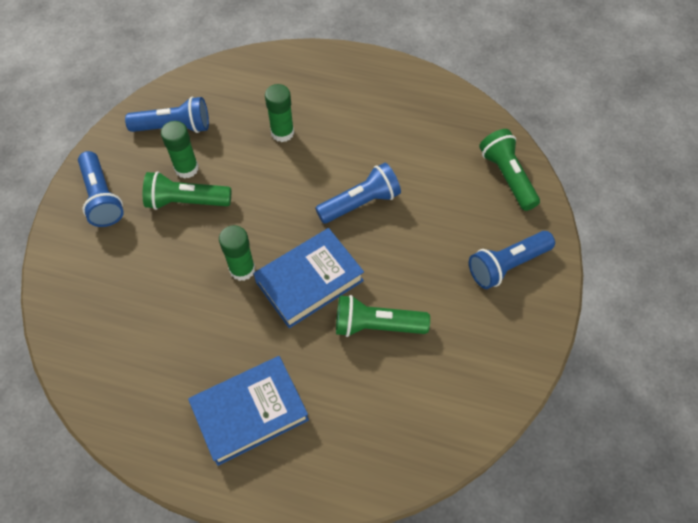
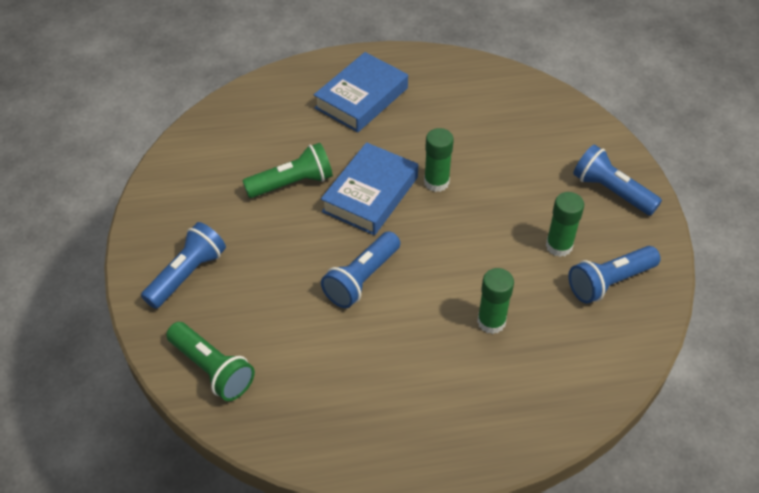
camera: 155 degrees right, 10 degrees down
green flashlight [143,171,231,210] -> none

